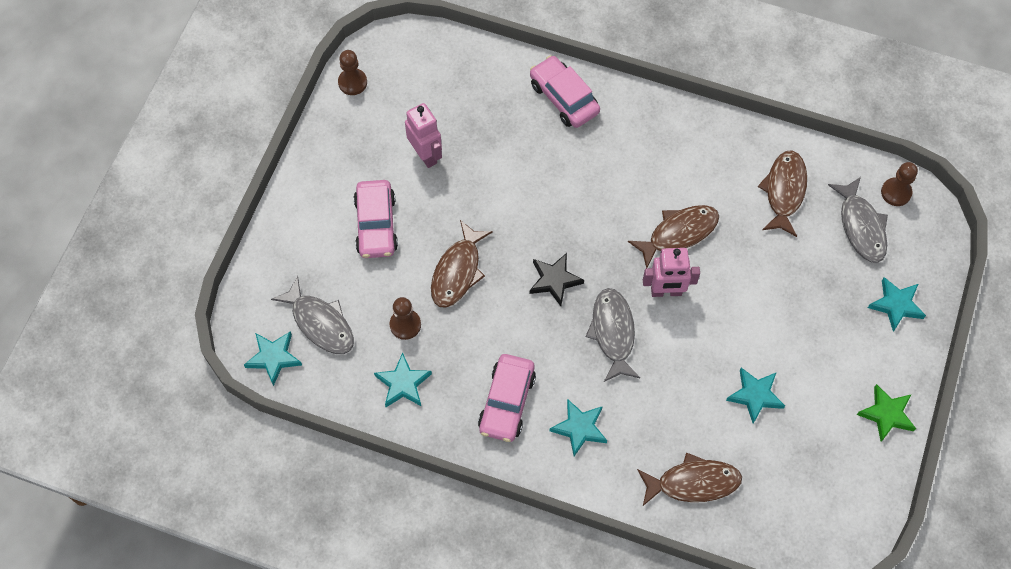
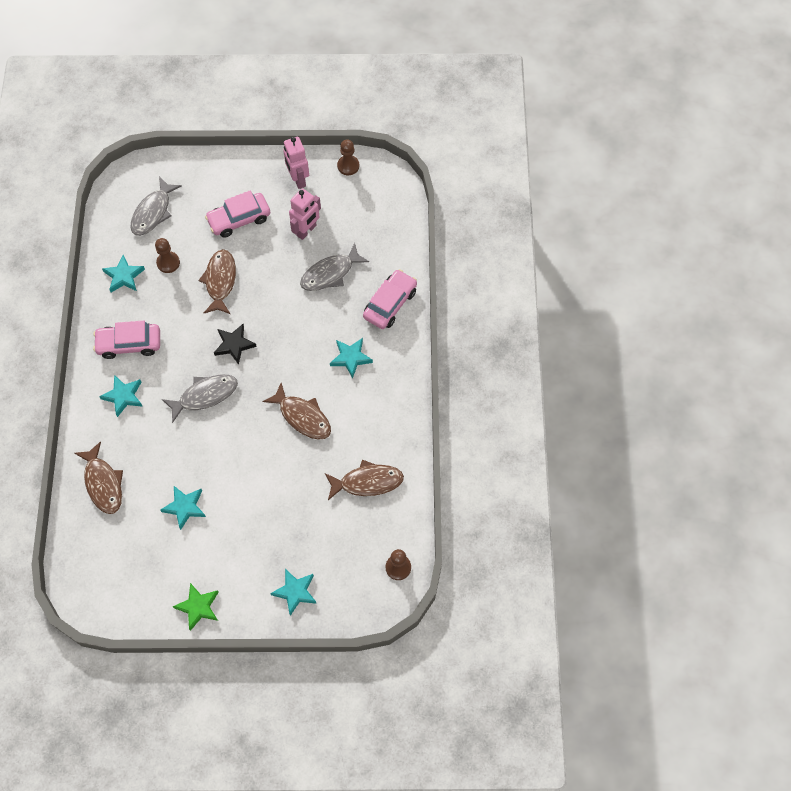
camera: 70 degrees right, 0 degrees up
turquoise star [244,331,302,386] -> turquoise star moved to [330,338,373,379]
brown fish [431,220,493,308] -> brown fish turned 90 degrees clockwise [198,249,236,314]
pink robot [643,248,700,297] -> pink robot moved to [283,137,309,189]
grey fish [828,177,888,263] -> grey fish moved to [300,243,369,291]

